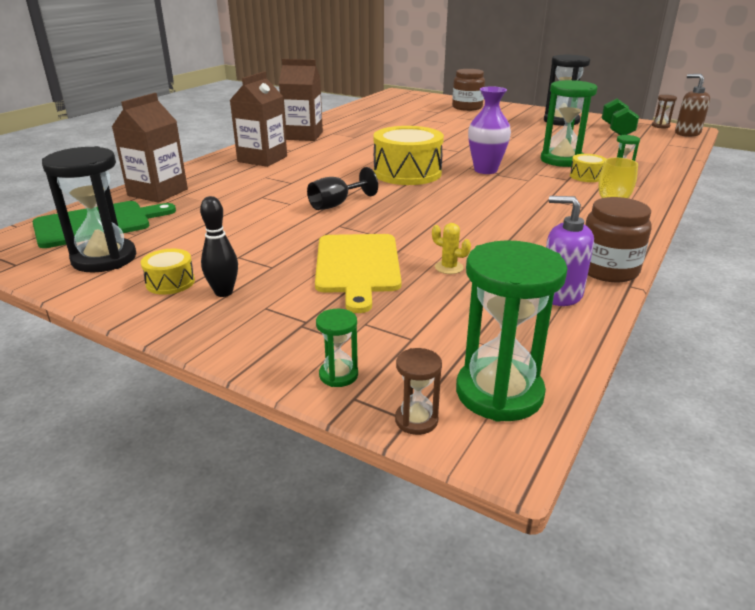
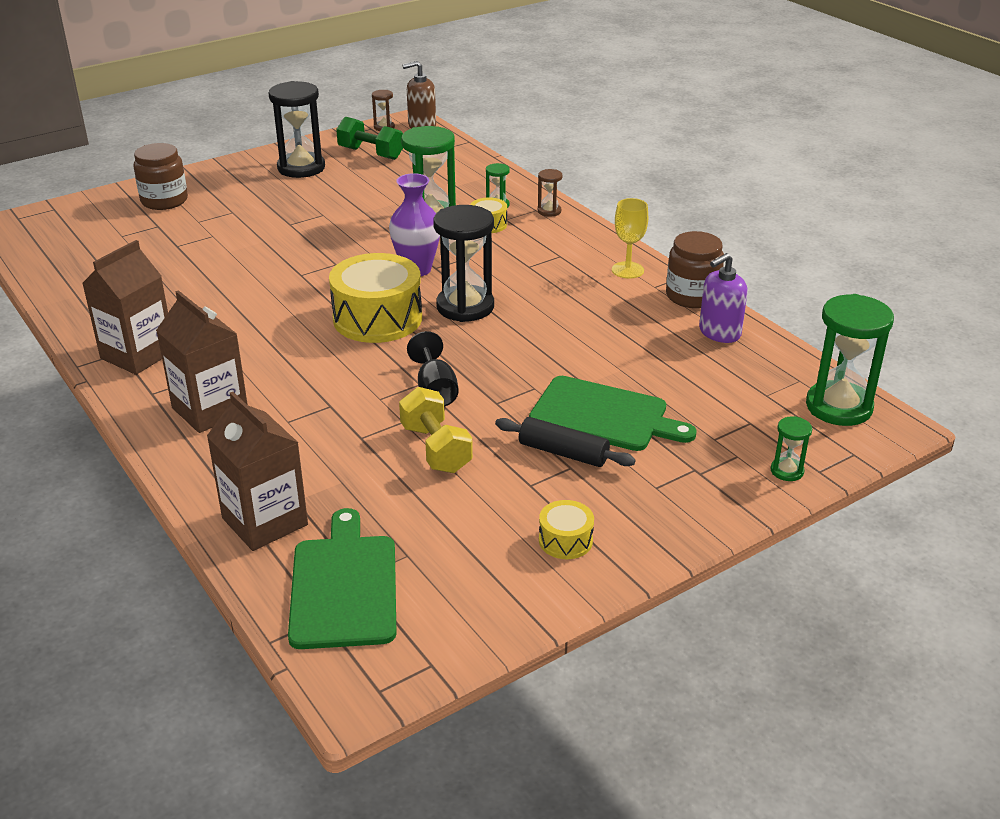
camera: 65 degrees left, 5 degrees up
black hourglass [42,146,136,272] -> black hourglass moved to [433,205,494,322]
black bowling pin [200,196,238,297] -> none
yellow cutting board [315,234,401,313] -> green cutting board [529,376,697,451]
brown hourglass [395,348,442,435] -> brown hourglass moved to [538,169,563,217]
yellow cactus [432,223,471,274] -> none
none -> yellow dumbbell [399,387,473,473]
none -> black rolling pin [495,417,636,467]

